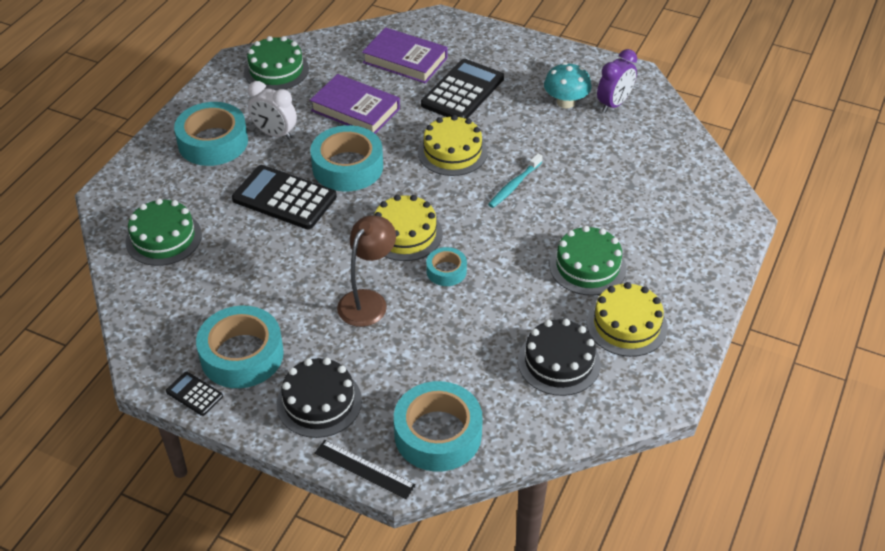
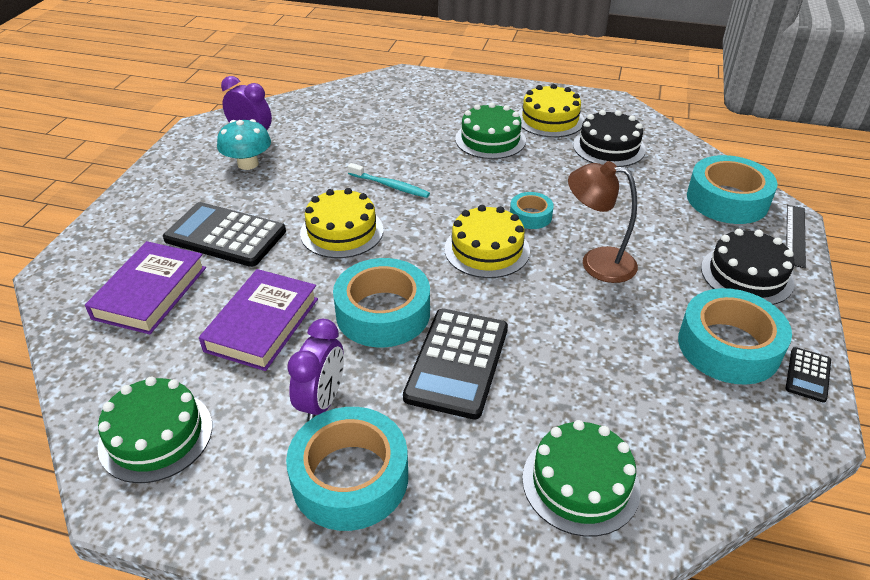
camera: 100 degrees left, 5 degrees down
white clock [248,81,297,140] -> purple clock [287,319,344,422]

